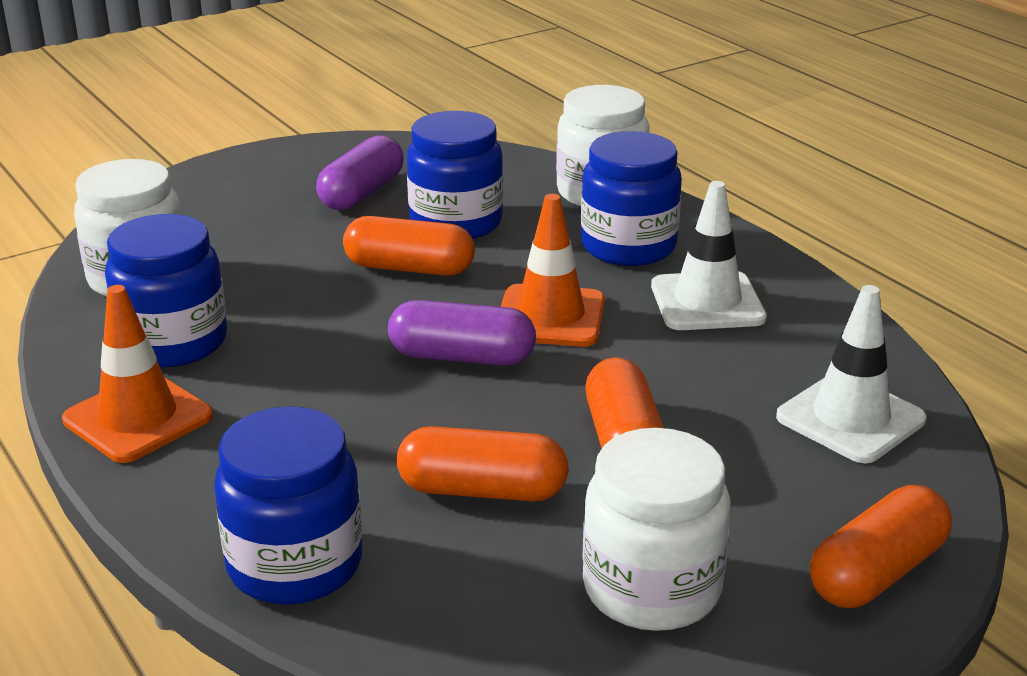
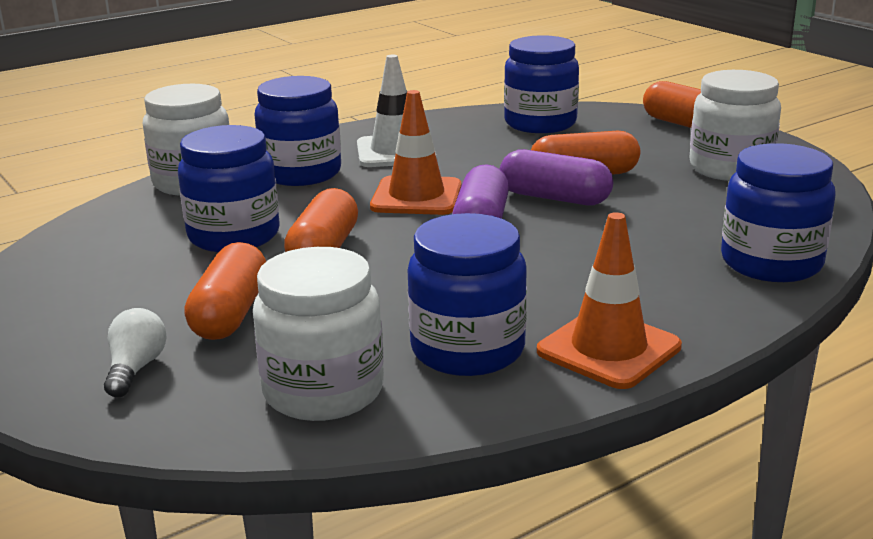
camera: 90 degrees left, 5 degrees down
purple capsule [316,135,404,210] -> purple capsule moved to [500,149,613,205]
orange capsule [397,426,569,502] -> orange capsule moved to [184,242,266,340]
white traffic cone [776,285,926,463] -> blue jar [504,35,579,133]
none -> white light bulb [104,308,167,397]

